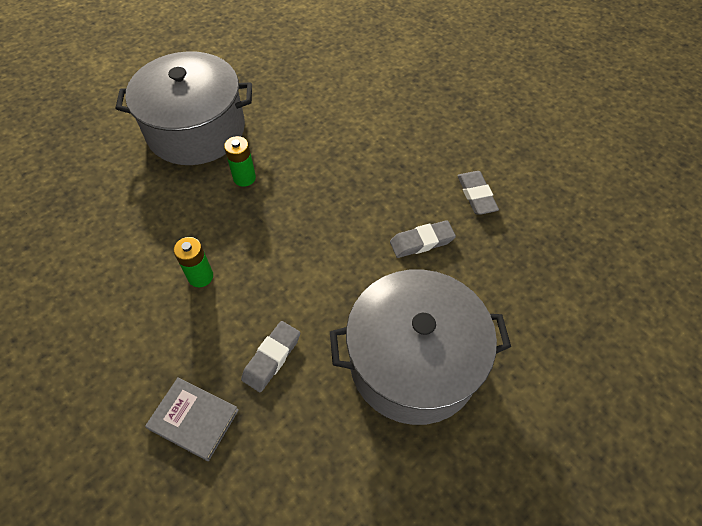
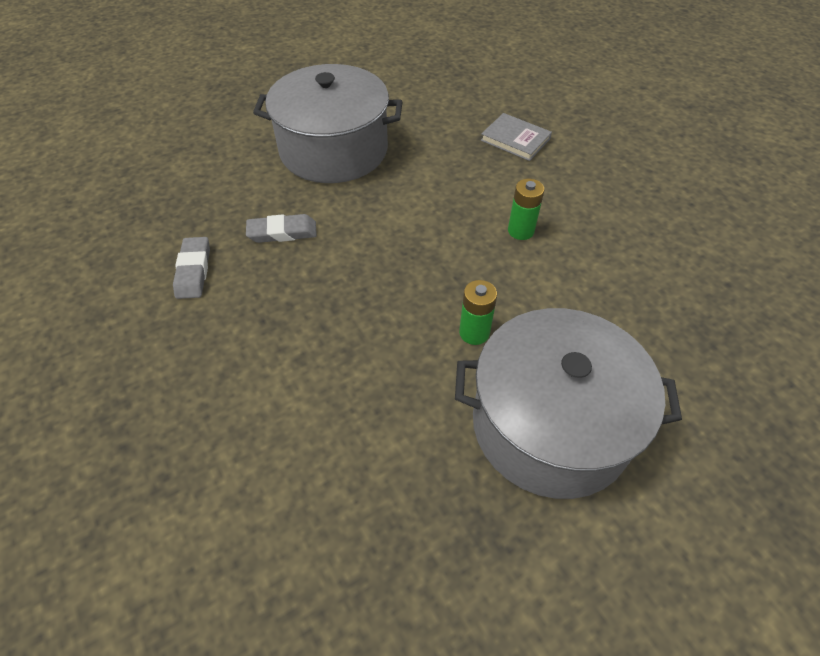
camera: 170 degrees left, 5 degrees down
grey eraser [241,321,300,392] -> none

